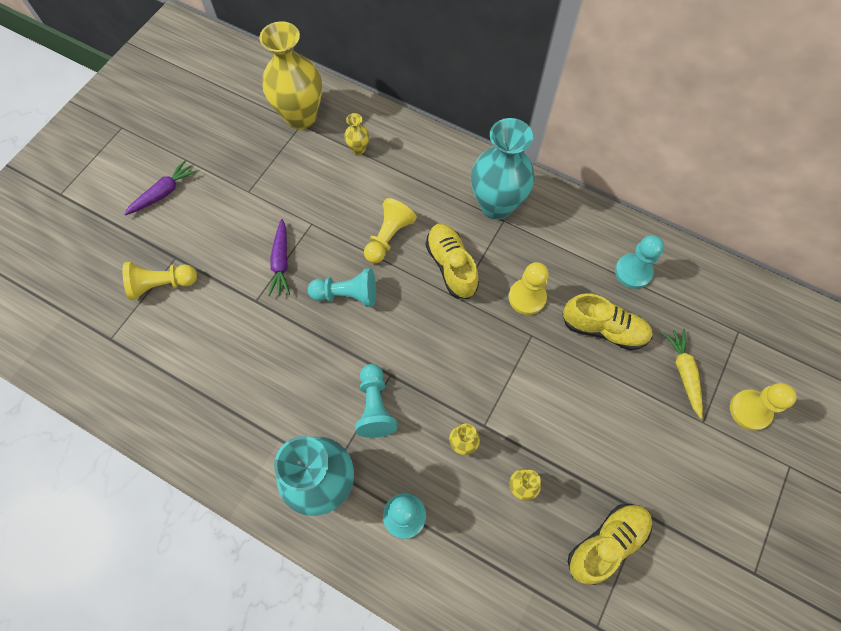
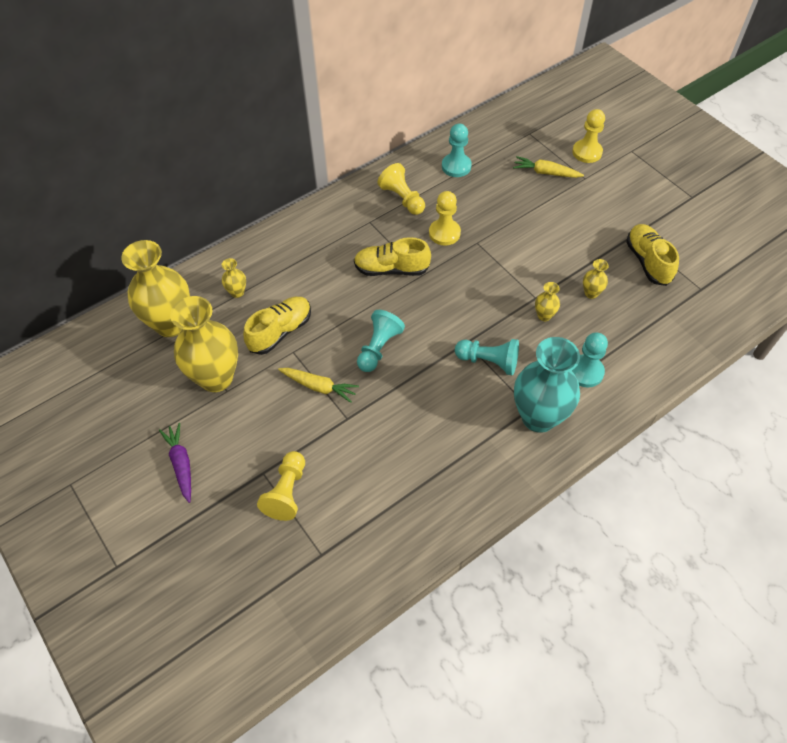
camera: 65 degrees left, 10 degrees down
purple carrot [268,219,290,296] -> yellow carrot [278,368,359,403]
yellow pawn [364,198,417,263] -> yellow pawn moved to [377,163,425,215]
turquoise vase [471,118,535,220] -> none
yellow shoe [562,294,652,350] -> yellow shoe moved to [243,297,311,355]
none -> yellow vase [170,296,238,392]

